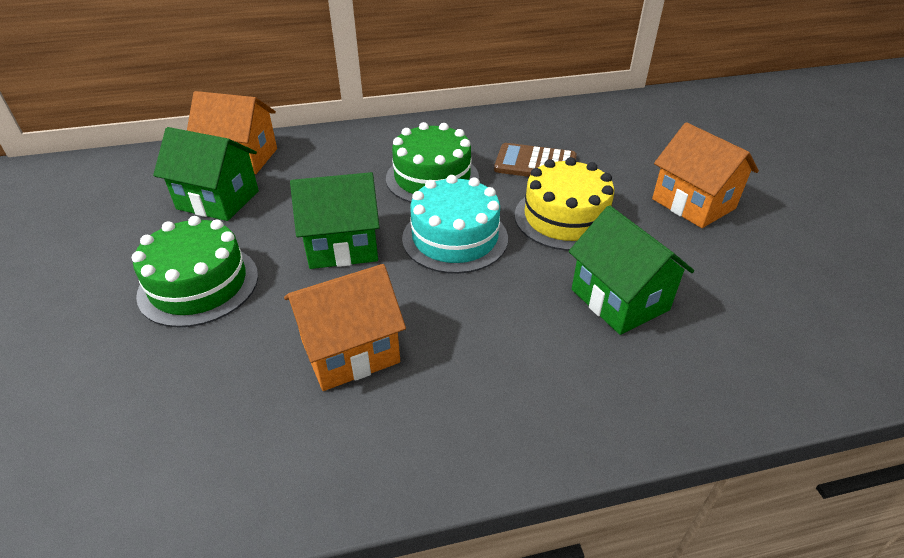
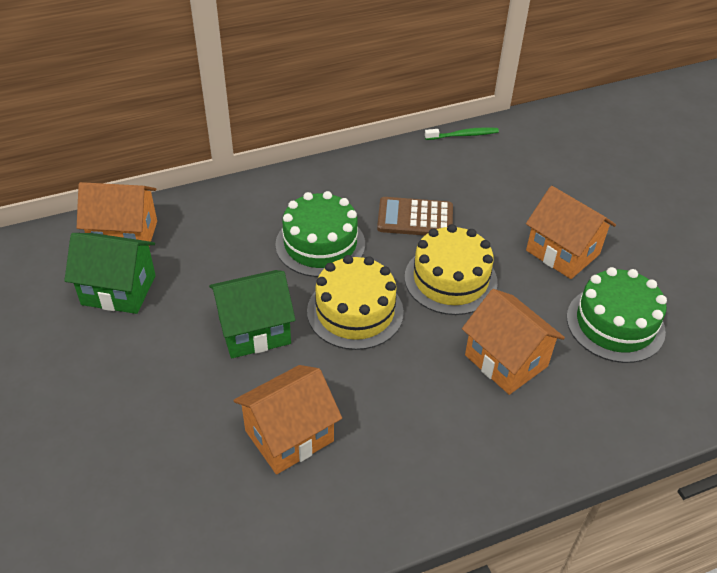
camera: 10 degrees left, 5 degrees up
green cake [132,216,258,328] -> green cake moved to [567,267,667,363]
turquoise cake [402,175,508,274] -> yellow cake [307,255,404,350]
green house [568,205,694,335] -> orange house [462,289,565,395]
none -> green toothbrush [425,127,499,140]

